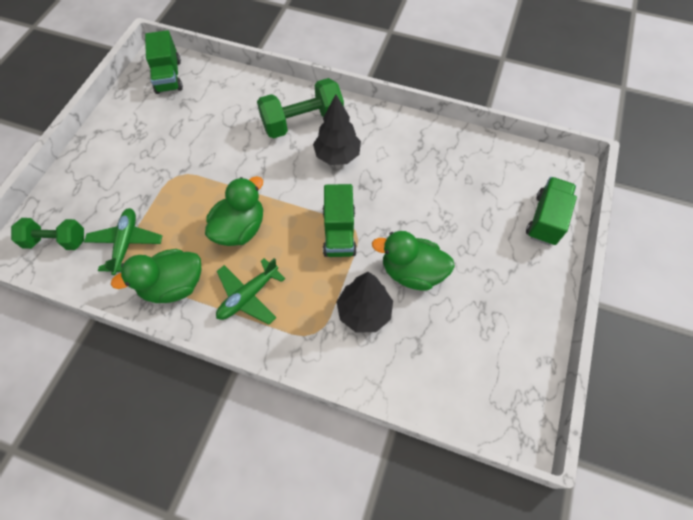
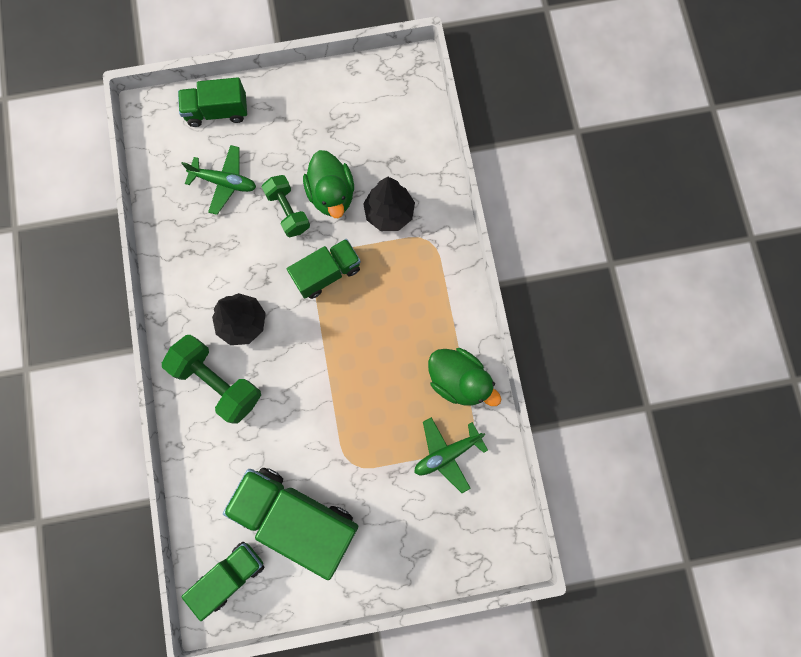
camera: 120 degrees left, 15 degrees up
green dumbbell [11,218,84,250] -> green dumbbell moved to [262,175,310,237]
green duck [205,176,263,246] -> none
green plane [216,258,285,325] -> green plane moved to [181,145,256,215]
none -> green truck [223,468,358,580]

